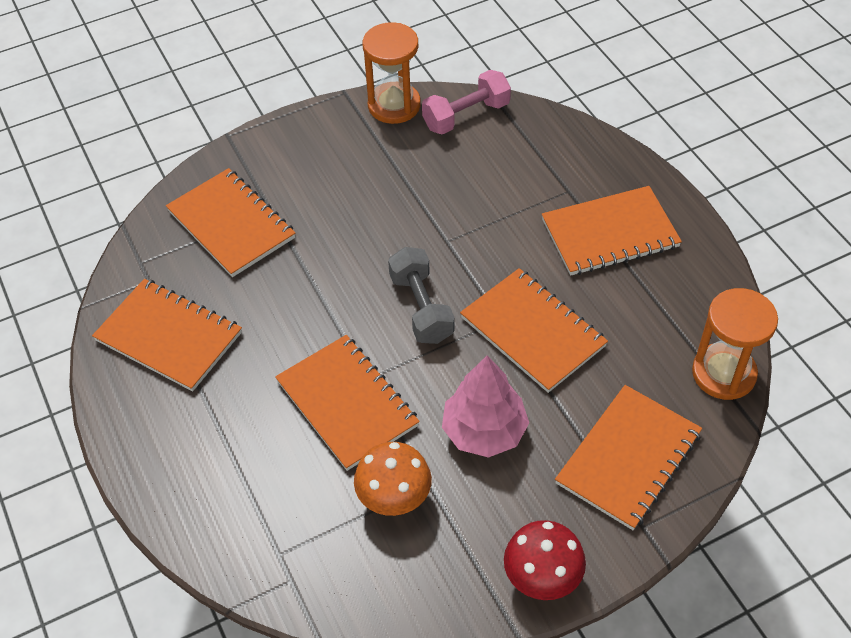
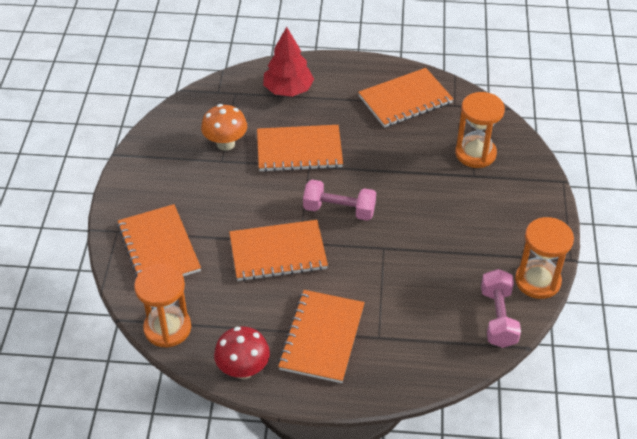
camera: 120 degrees right, 5 degrees down
orange notebook [166,168,295,277] -> orange hourglass [455,92,505,168]
grey dumbbell [388,247,455,344] -> pink dumbbell [303,180,376,221]
pink tree [442,356,529,458] -> none
red mushroom [504,520,586,600] -> red mushroom moved to [214,326,270,379]
none -> red tree [263,27,314,97]

